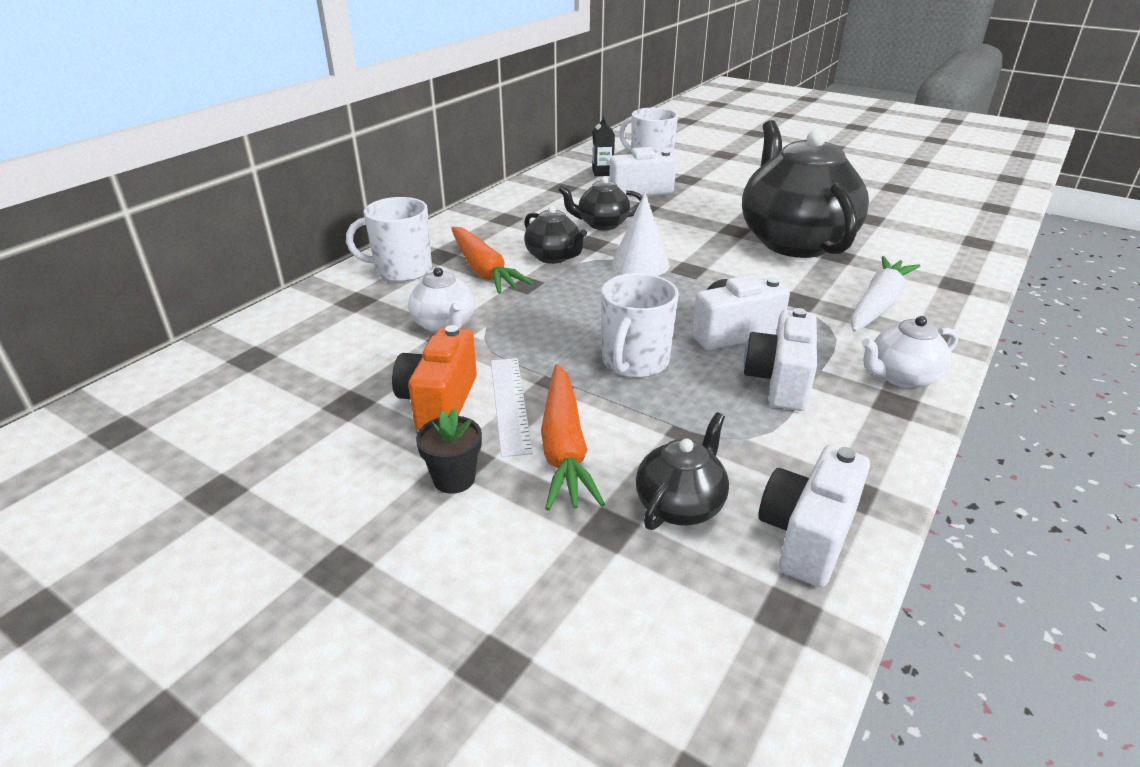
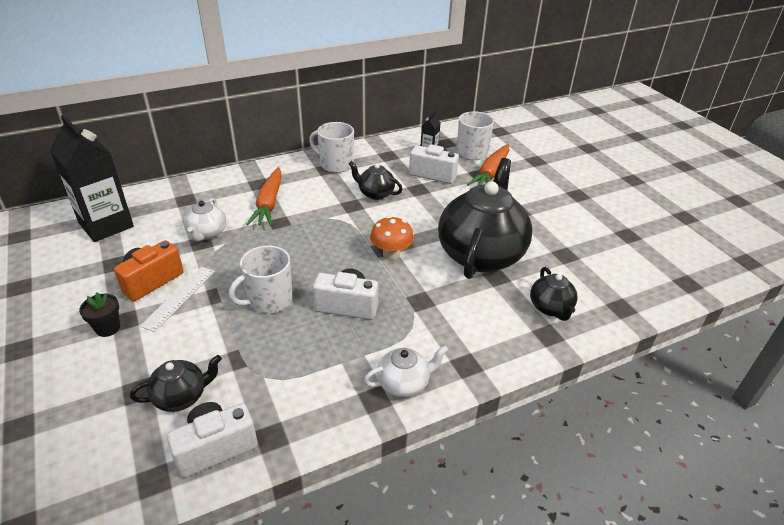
camera: 30 degrees right, 5 degrees up
white mug [346,197,432,282] -> white mug moved to [309,122,354,173]
black teapot [524,205,587,264] -> black teapot moved to [530,267,578,321]
orange carrot [541,364,605,511] -> orange carrot moved to [467,144,510,186]
white cone [612,192,670,276] -> none
white camera [744,308,817,411] -> none
white carrot [850,256,920,332] -> none
white teapot [862,316,958,388] -> white teapot turned 150 degrees clockwise [364,345,448,398]
none -> black carton [50,115,134,242]
none -> orange mushroom [370,216,414,259]

